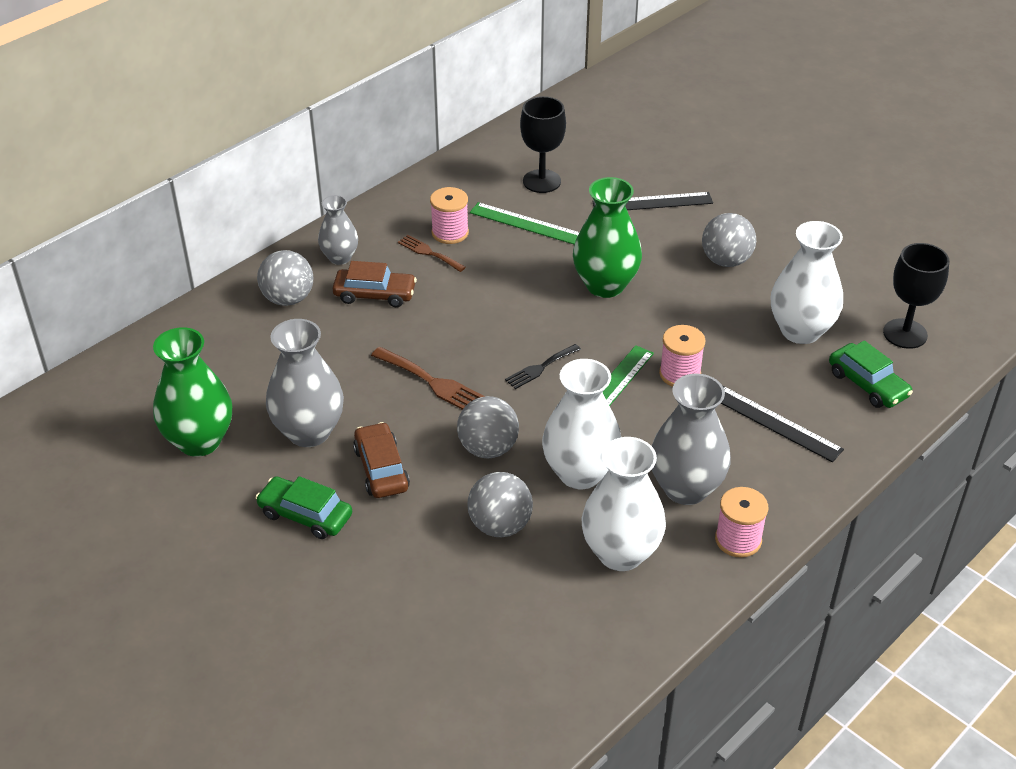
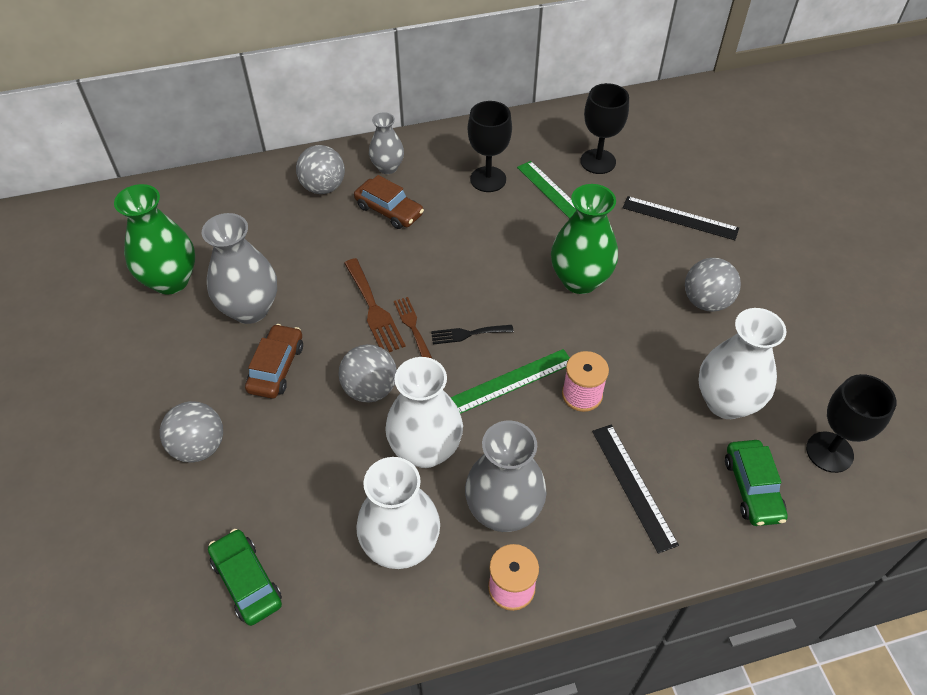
camera: 30 degrees right, 10 degrees up
green car [255,476,352,539] -> green car moved to [208,529,282,626]
brown fork [398,235,466,272] -> brown fork moved to [394,297,432,358]
pink spool [430,187,469,244] -> black goblet [468,101,512,192]
grey ball [467,472,533,537] -> grey ball moved to [160,401,223,463]

